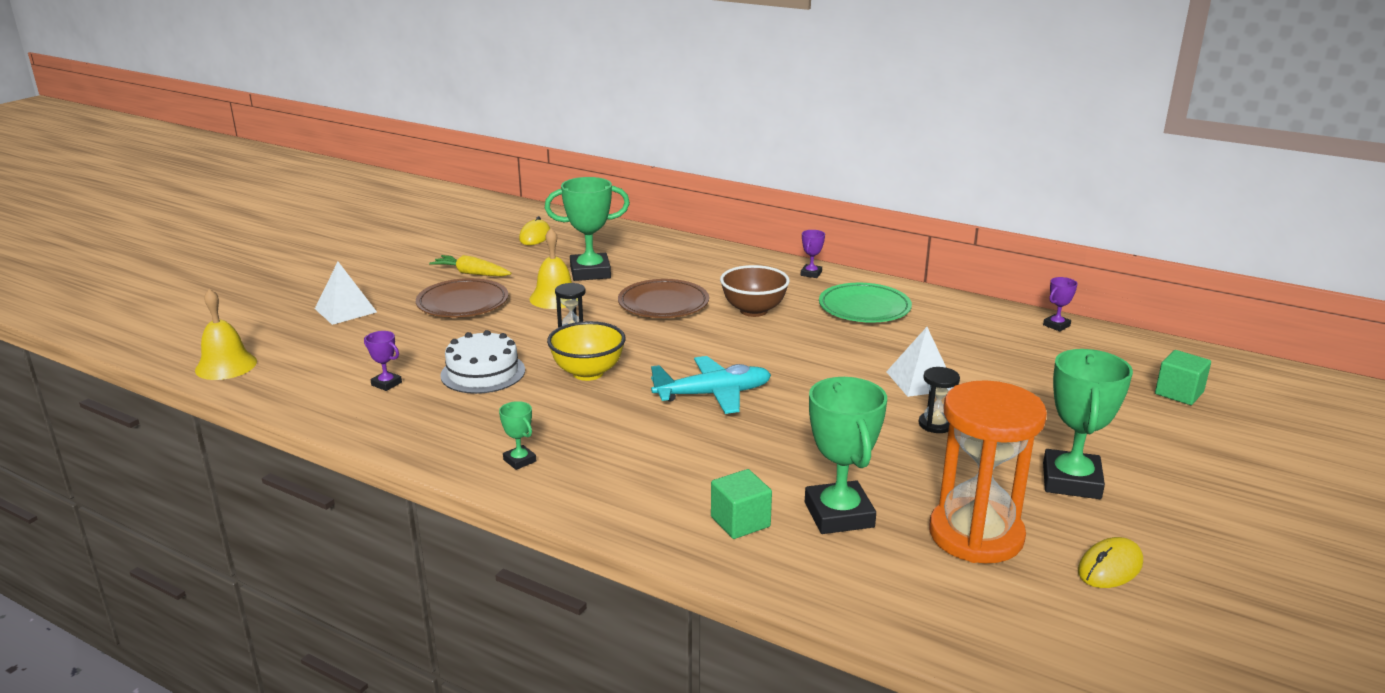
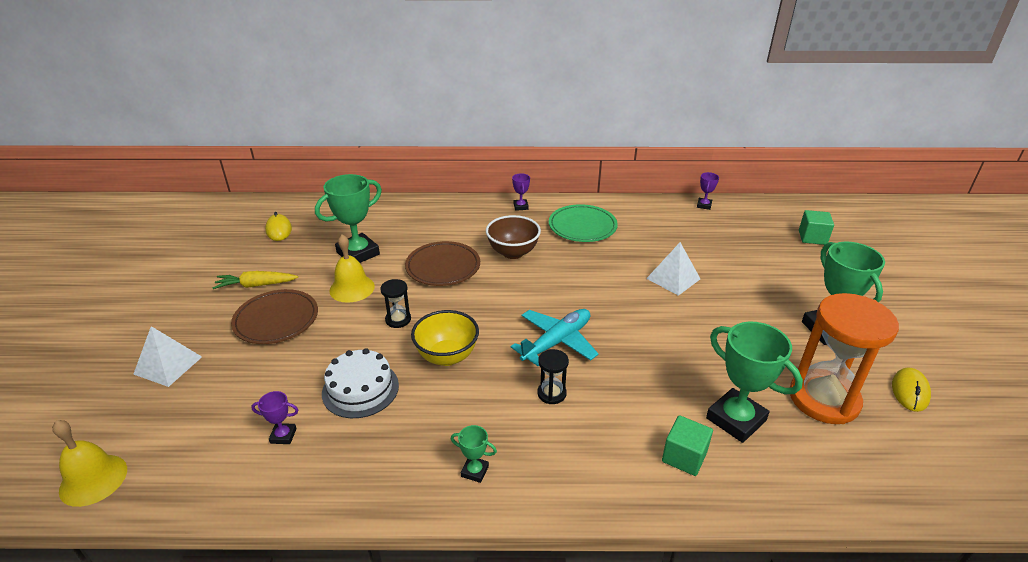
camera: 30 degrees left, 10 degrees up
black hourglass [919,367,960,433] -> black hourglass moved to [537,349,569,404]

